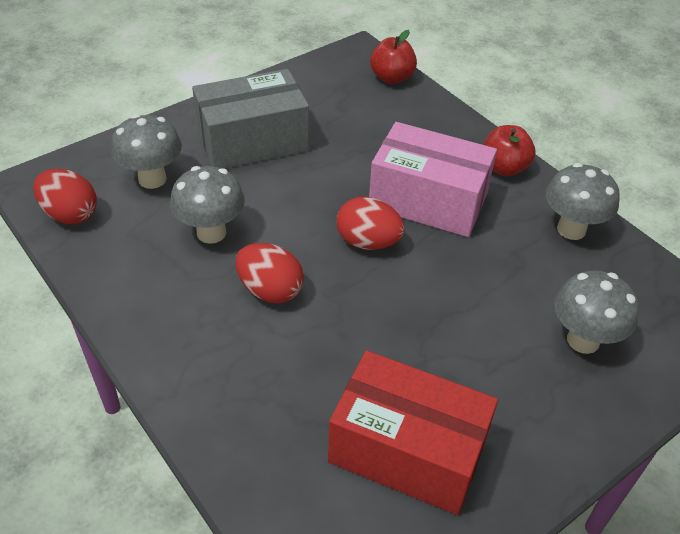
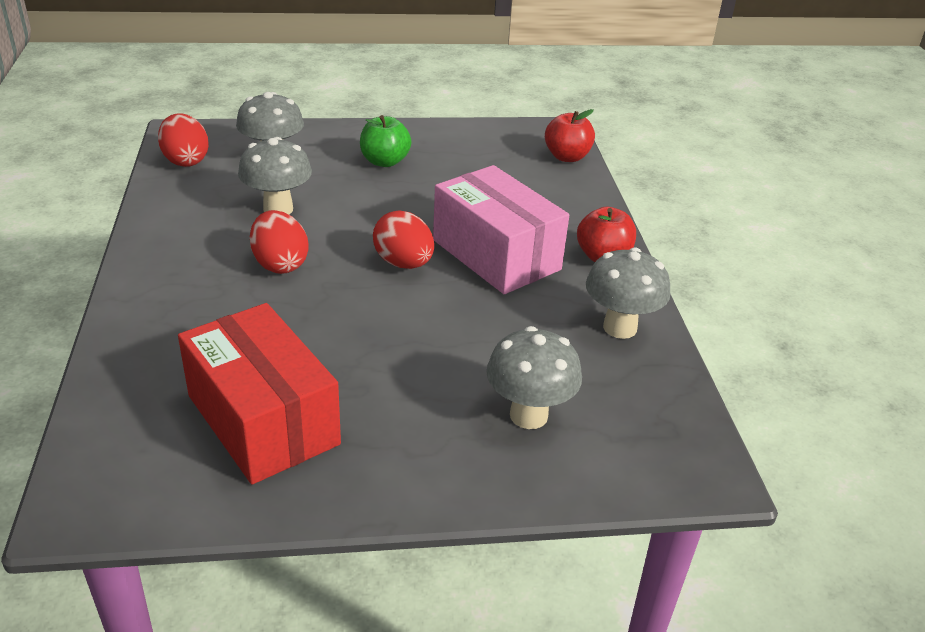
camera: 30 degrees right, 10 degrees down
grey box [192,69,309,169] -> green apple [360,115,412,167]

